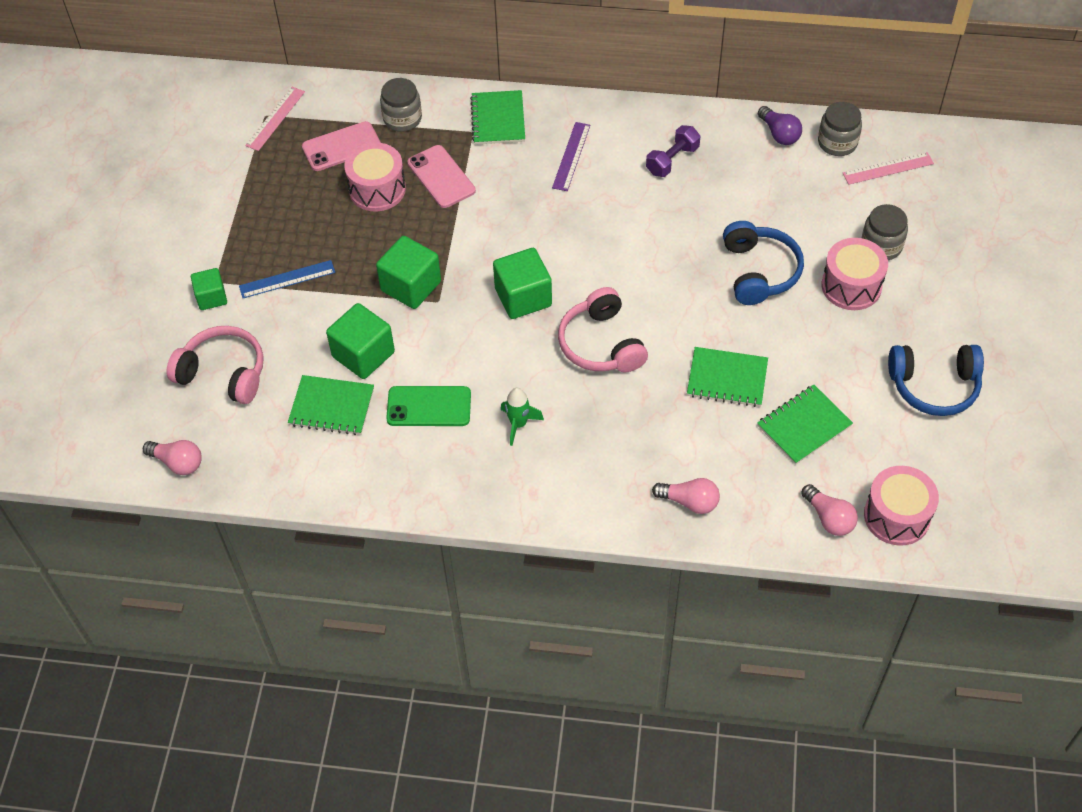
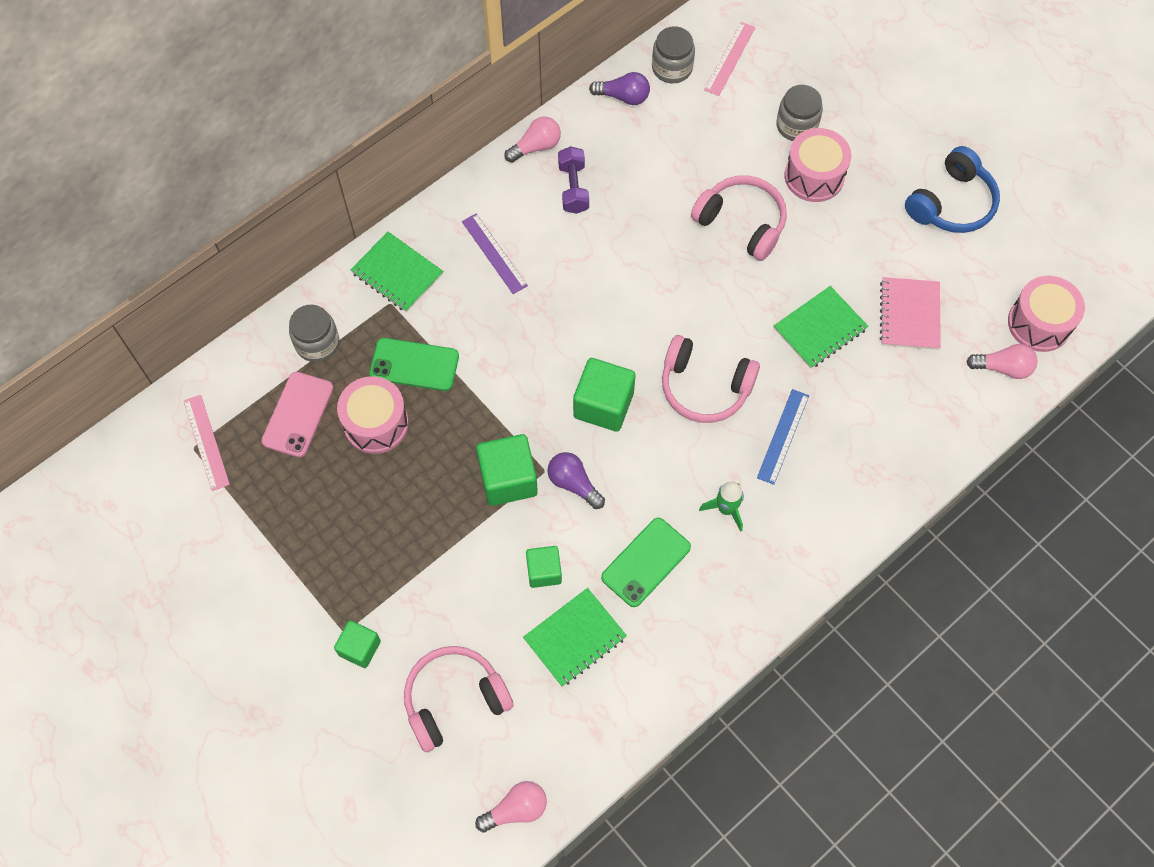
camera: 50 degrees left, 10 degrees up
blue ruler [239,260,335,298] -> blue ruler moved to [757,389,809,485]
green cube [326,303,395,379] -> green cube [526,546,562,588], size x0.61
pink phone [407,145,476,208] -> green phone [369,338,459,391]
pink light bulb [652,478,720,514] -> pink light bulb moved to [504,117,561,163]
blue headphones [723,221,804,305] -> pink headphones [691,175,787,261]
green notebook [757,385,853,465] -> pink notebook [880,277,941,350]
none -> purple light bulb [547,452,605,509]

